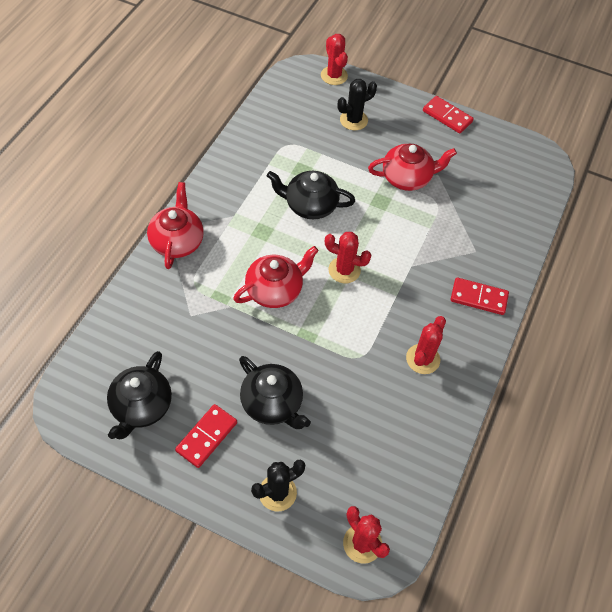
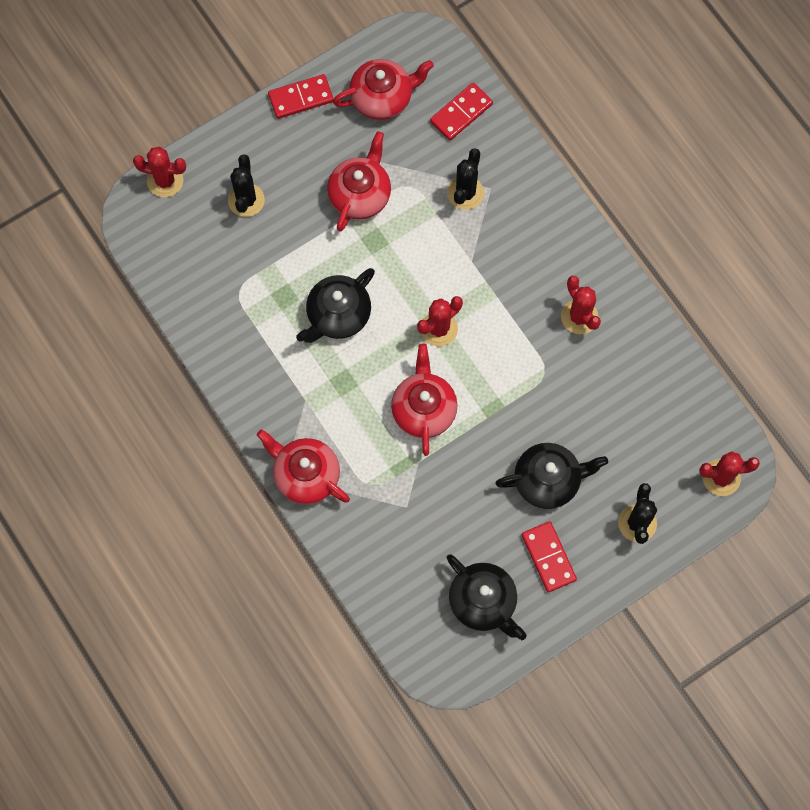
camera: 55 degrees left, 15 degrees up
red domino [451,278,509,315] -> red domino moved to [430,82,493,141]
none -> red teapot [333,59,434,120]
none -> black cactus [447,148,484,210]

